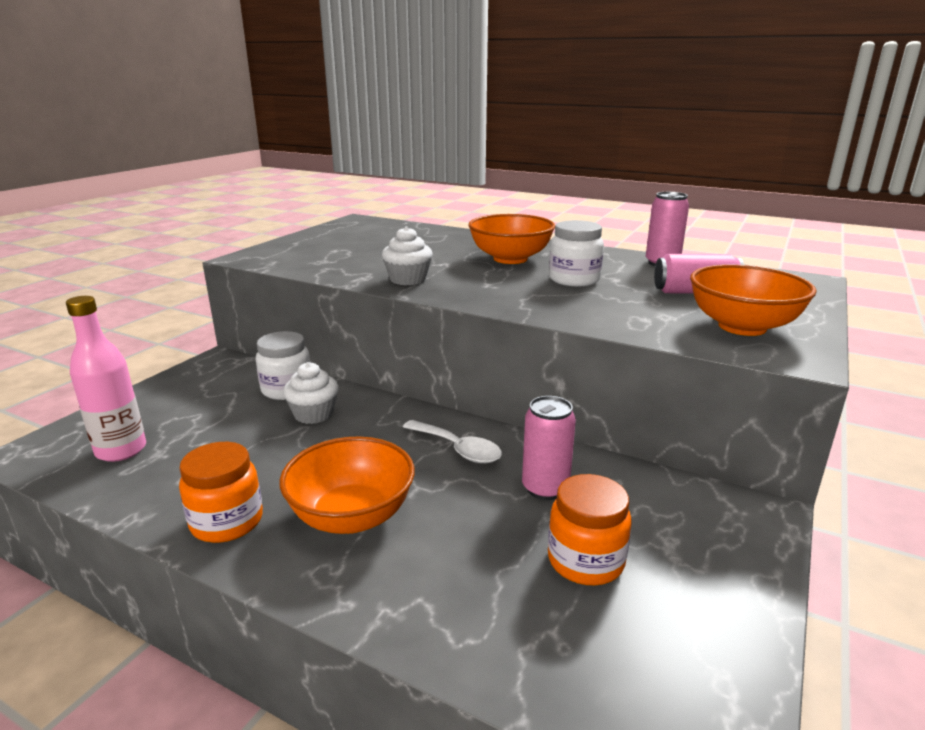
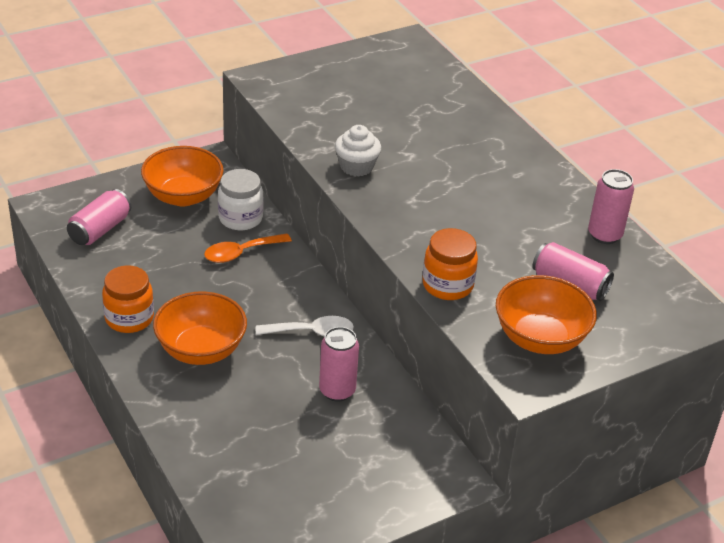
camera: 30 degrees right, 15 degrees up
pink bottle [66,296,146,462] -> pink can [67,189,131,245]
white cupcake [283,362,339,424] -> orange spoon [204,233,292,263]
white spoon [403,420,502,463] -> white spoon turned 75 degrees counterclockwise [256,316,354,337]
orange bowl [468,214,555,264] -> orange bowl moved to [141,146,224,206]
orange jar [548,474,632,585] -> orange jar moved to [422,228,478,300]
white jar [549,220,604,286] -> none

